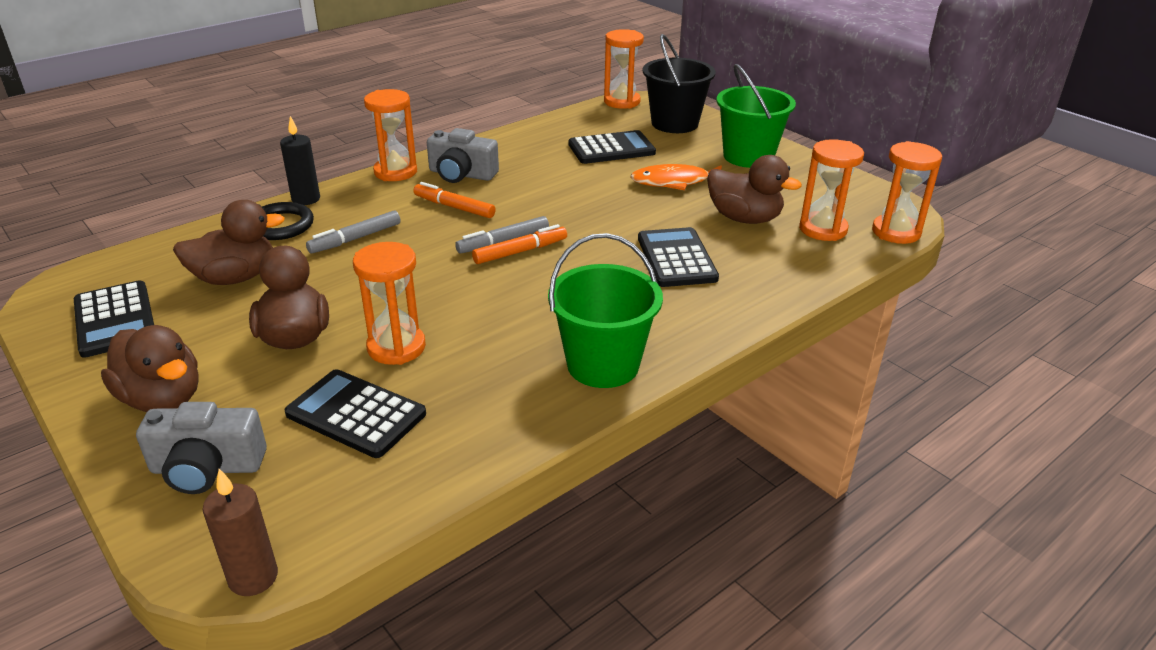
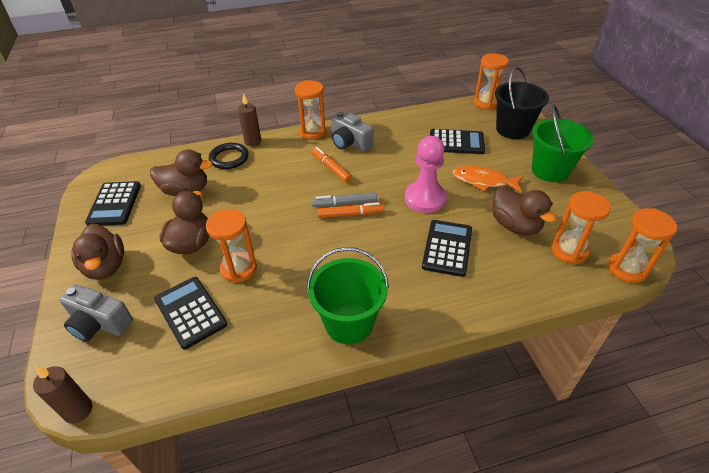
camera: 25 degrees right, 10 degrees up
black candle [280,116,320,205] -> brown candle [237,93,261,146]
grey marker [306,210,401,254] -> none
none -> pink pawn [405,136,447,213]

